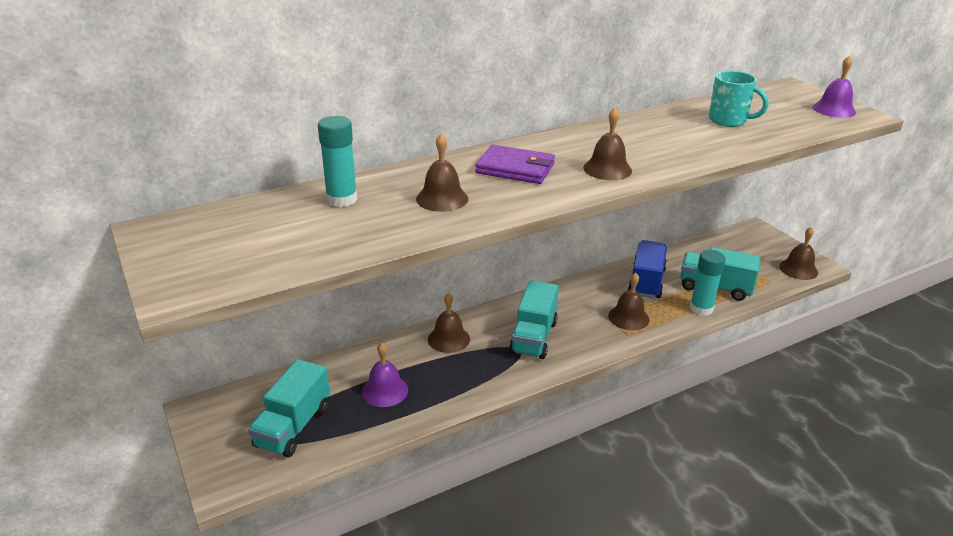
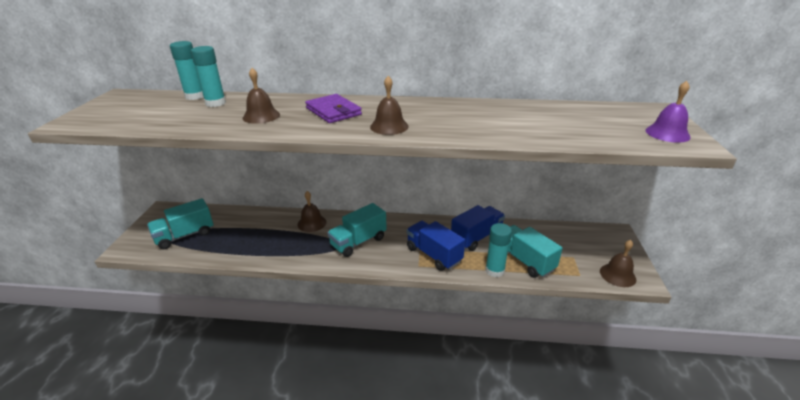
camera: 35 degrees right, 0 degrees up
purple bell [362,342,408,407] -> none
brown bell [608,273,649,330] -> blue truck [407,221,465,271]
turquoise mug [709,71,769,127] -> none
none -> turquoise glue stick [170,41,204,100]

